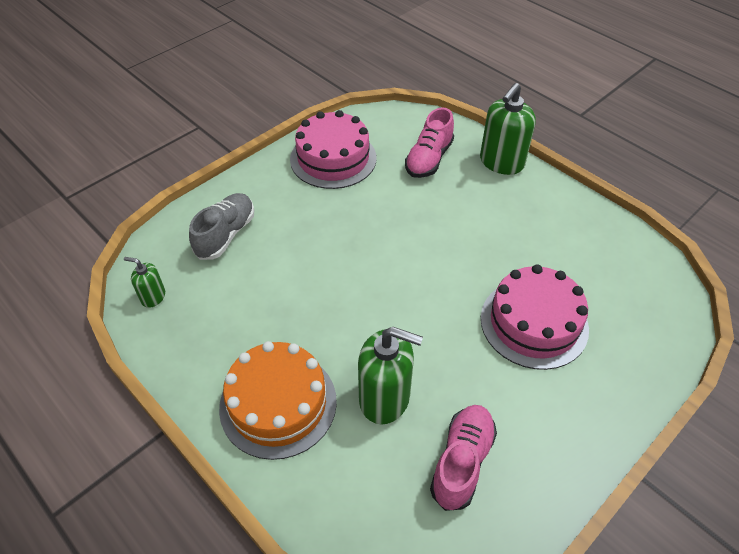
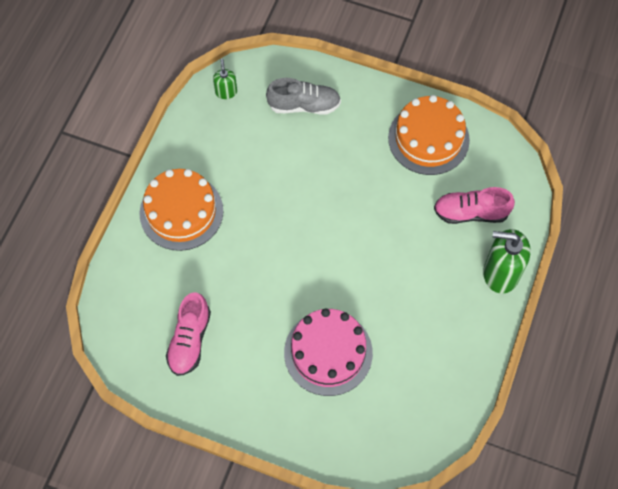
camera: 65 degrees right, 15 degrees up
pink cake [290,110,376,189] -> orange cake [388,95,470,175]
green soap dispenser [358,327,423,424] -> none
pink shoe [430,405,497,511] -> pink shoe turned 105 degrees clockwise [166,293,211,376]

